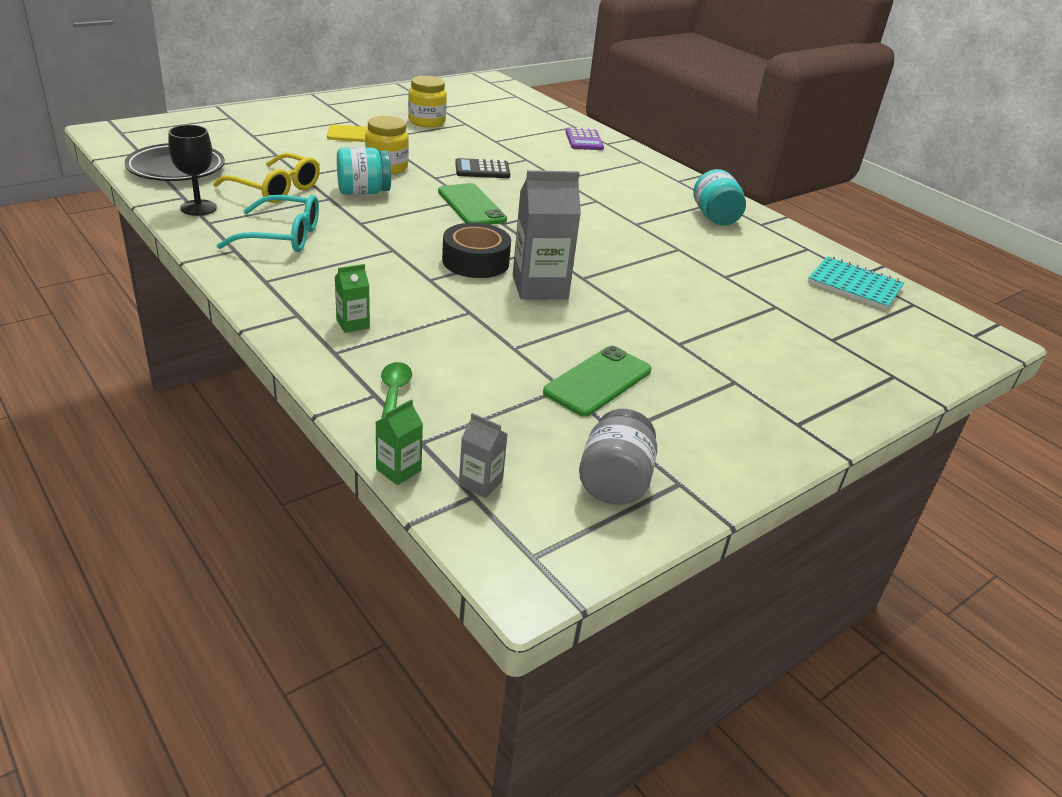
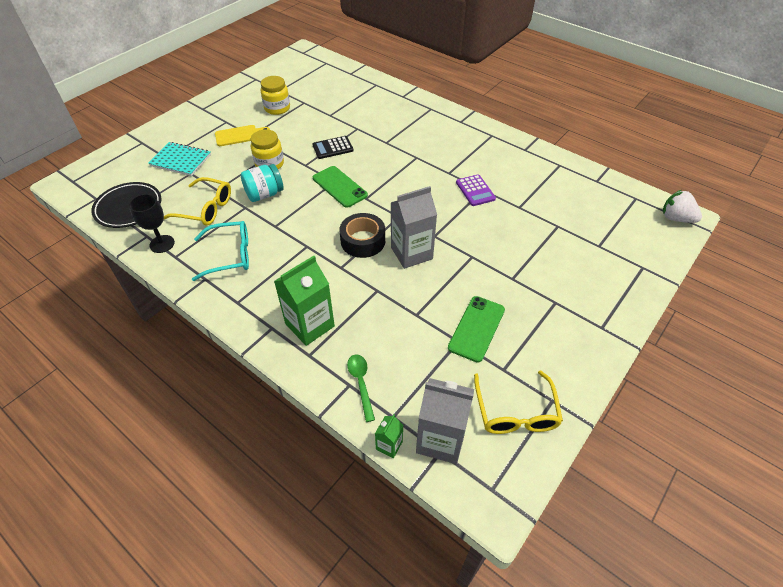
camera: 10 degrees left, 15 degrees up
green carton [335,264,370,333] -> green carton [274,256,335,346], size x2.07
grey carton [459,413,507,498] -> grey carton [416,378,474,464], size x2.07
purple calculator [565,128,604,150] -> purple calculator moved to [456,174,496,206]
grey jar [579,409,657,505] -> yellow glasses [474,370,563,434]
turquoise jar [694,169,746,226] -> none
turquoise notebook [808,256,904,310] -> turquoise notebook moved to [148,142,211,176]
none -> white strawberry [663,190,702,223]

